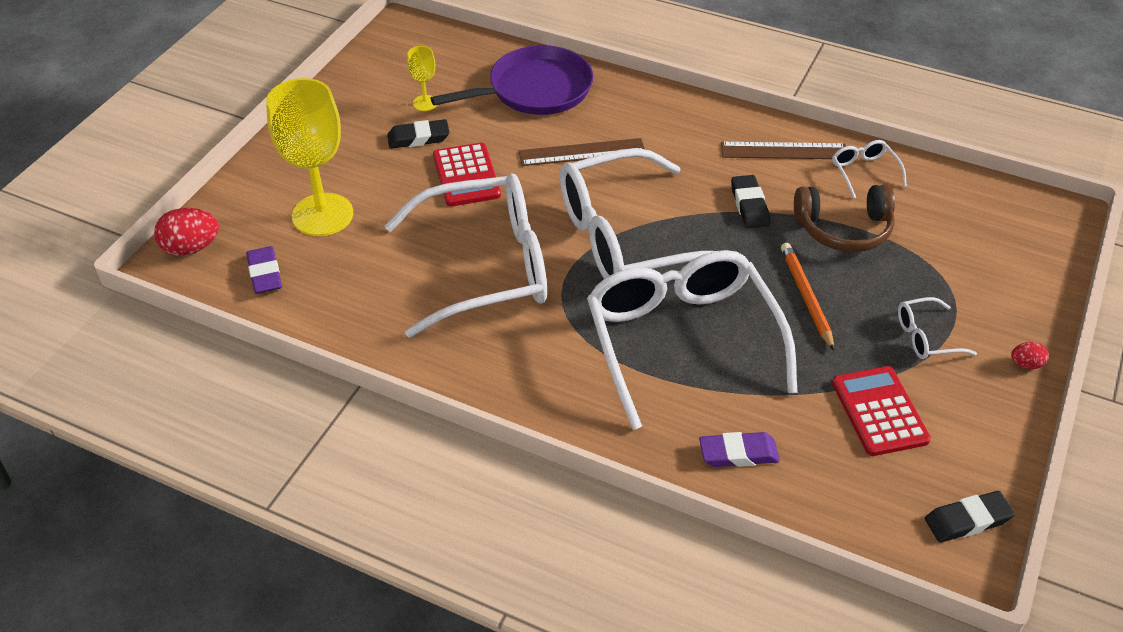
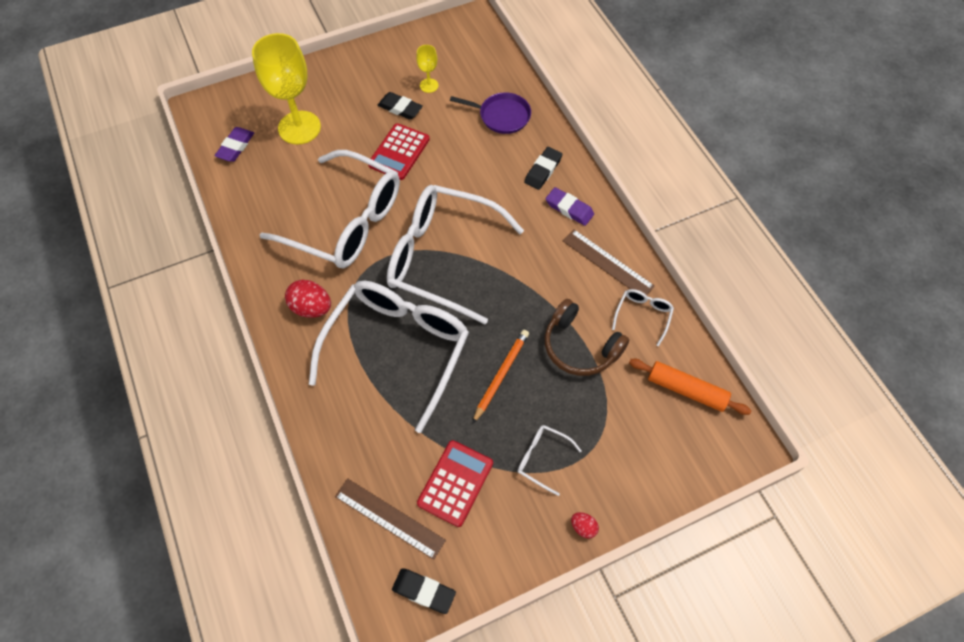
camera: 40 degrees right, 15 degrees up
red egg [154,208,219,256] -> red egg moved to [285,280,331,318]
purple pan [431,45,593,115] -> purple pan [450,93,531,134], size x0.64
brown ruler [519,138,645,166] -> brown ruler moved to [335,478,446,560]
purple eraser [699,432,780,467] -> purple eraser moved to [546,187,594,226]
black eraser [731,175,770,228] -> black eraser moved to [524,147,562,190]
none -> orange rolling pin [629,359,751,415]

